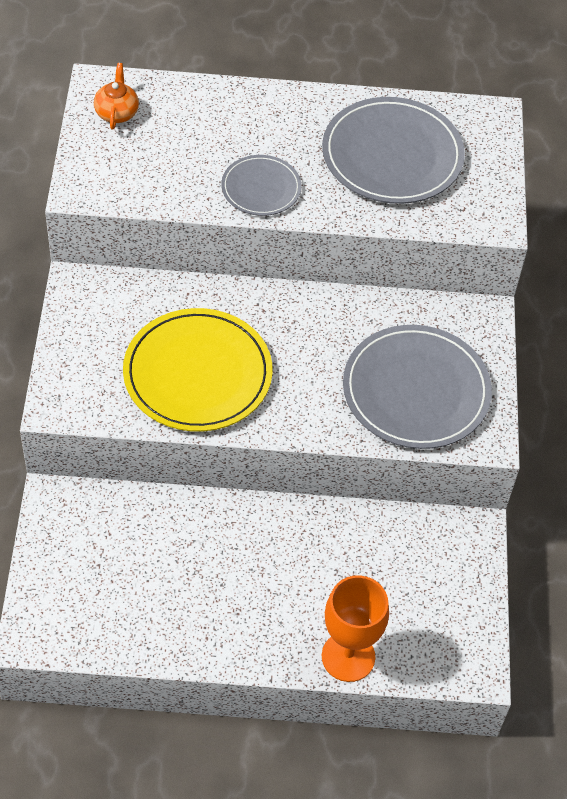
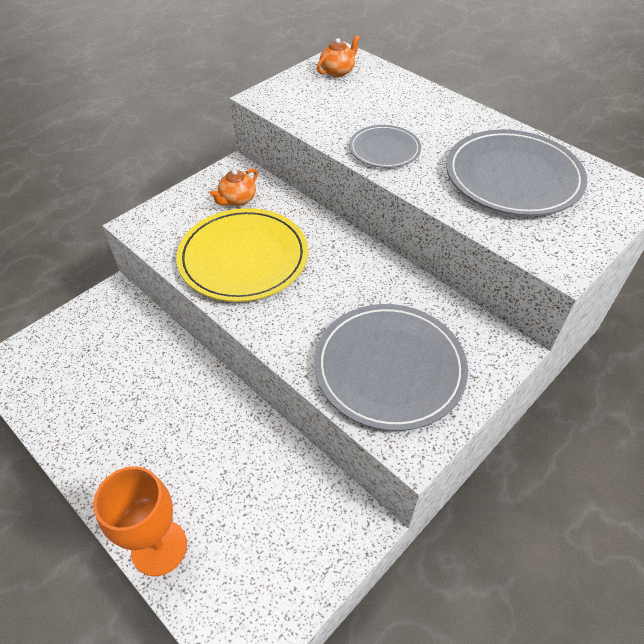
camera: 45 degrees right, 5 degrees down
none -> orange teapot [210,169,258,206]

